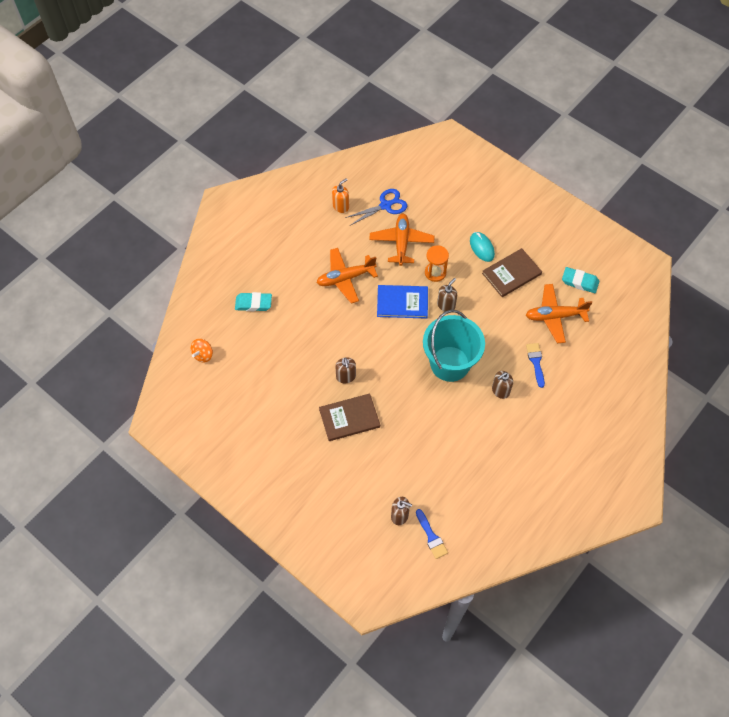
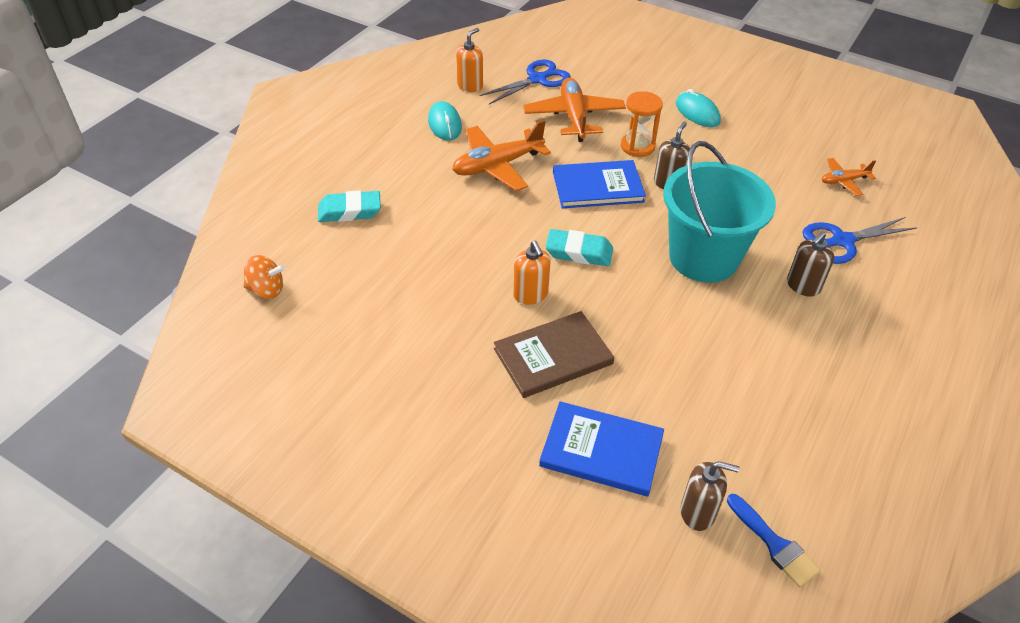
camera: 10 degrees left, 15 degrees down
orange spinning top [191,339,213,362] -> orange spinning top turned 105 degrees counterclockwise [244,255,285,299]
brown soap dispenser [335,357,356,384] -> orange soap dispenser [513,241,551,305]
brown book [482,248,542,297] -> none
orange plane [526,284,592,343] -> orange plane [822,158,876,196], size x0.54
blue brush [526,343,545,388] -> blue scissors [802,217,917,264]
turquoise eraser [562,267,599,293] -> turquoise eraser moved to [546,229,613,266]
none -> turquoise mouse [428,101,462,141]
none -> blue book [539,401,664,496]

